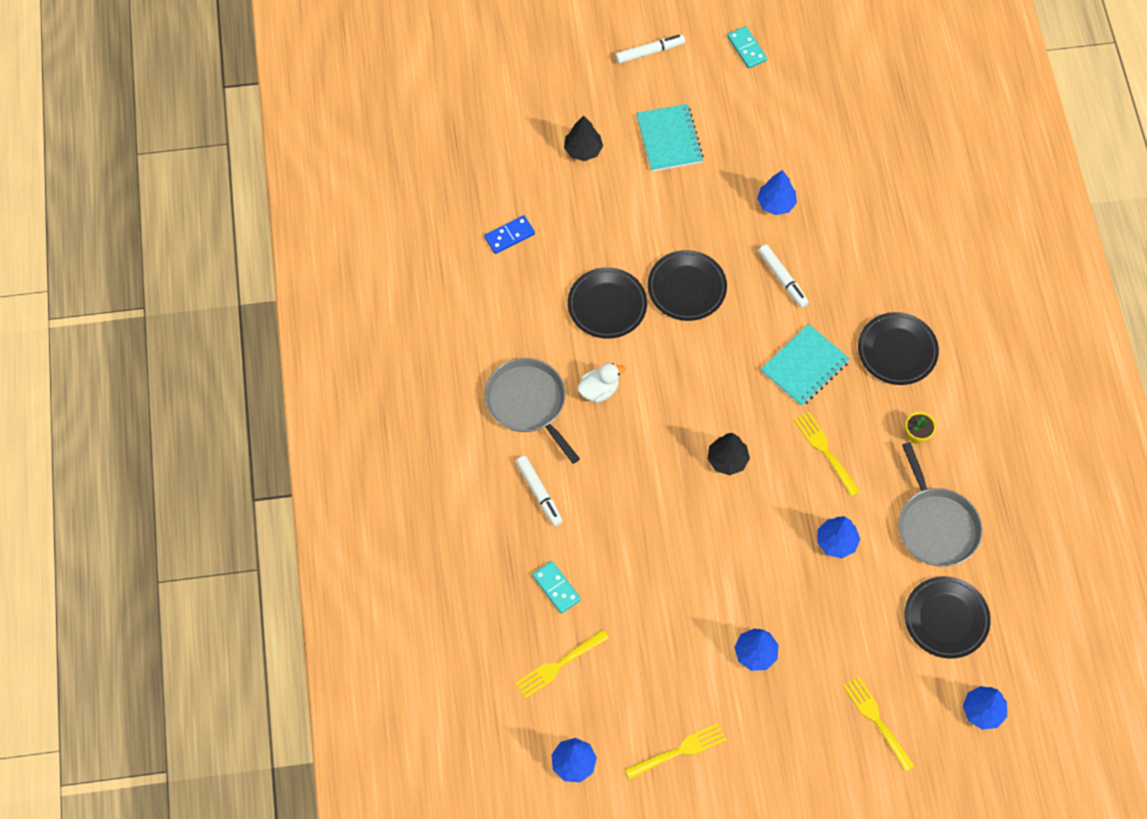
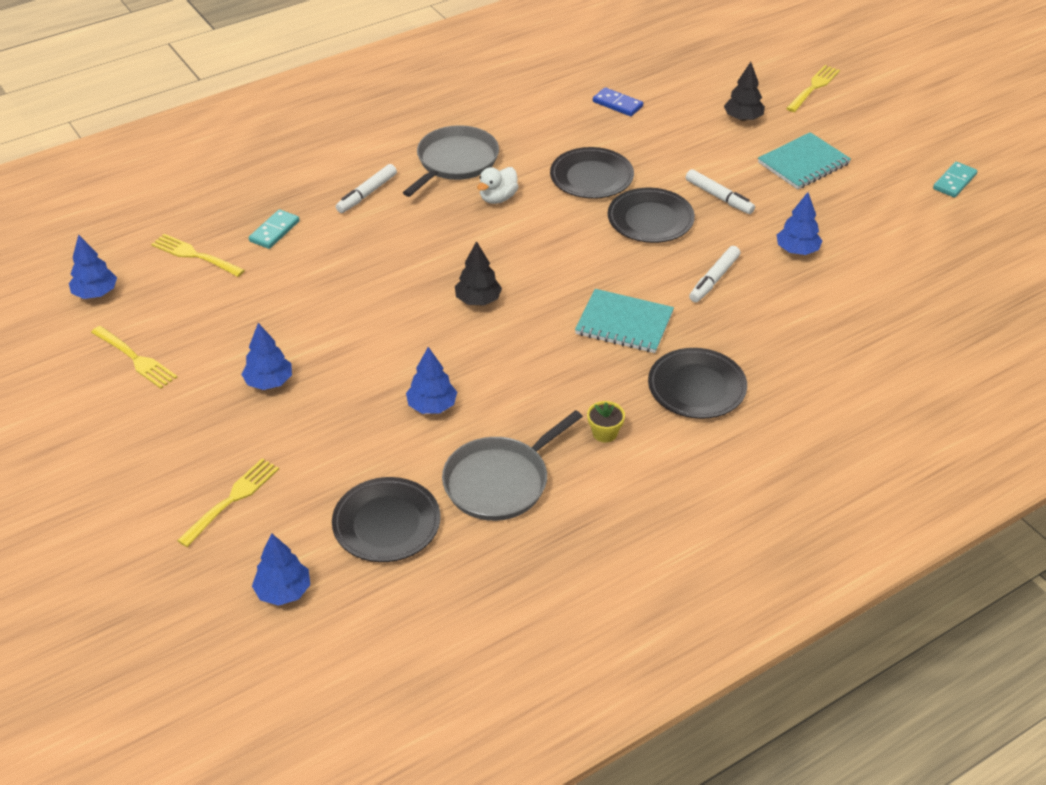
camera: 65 degrees right, 20 degrees down
white duck [577,363,625,403] -> white duck turned 90 degrees clockwise [477,167,519,204]
white marker [615,34,685,64] -> white marker moved to [686,169,755,214]
yellow fork [794,412,860,496] -> yellow fork moved to [786,65,840,112]

